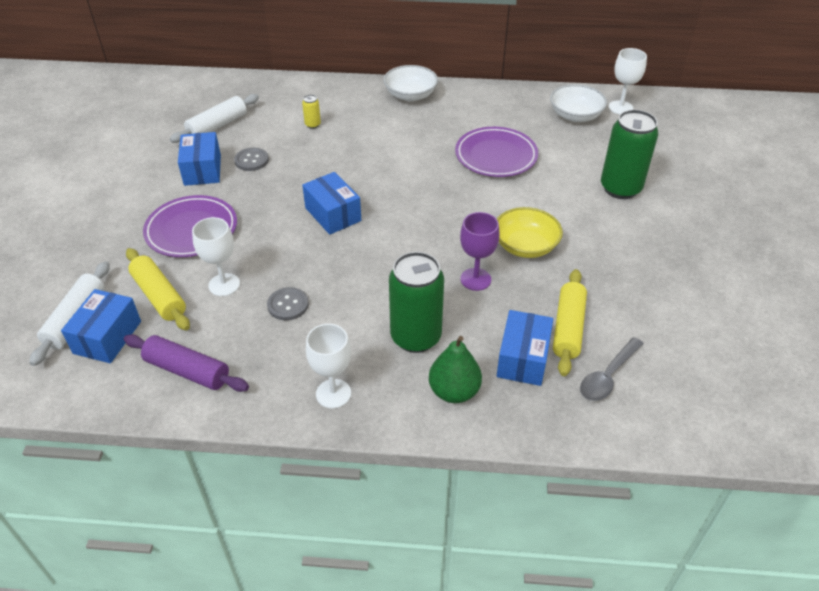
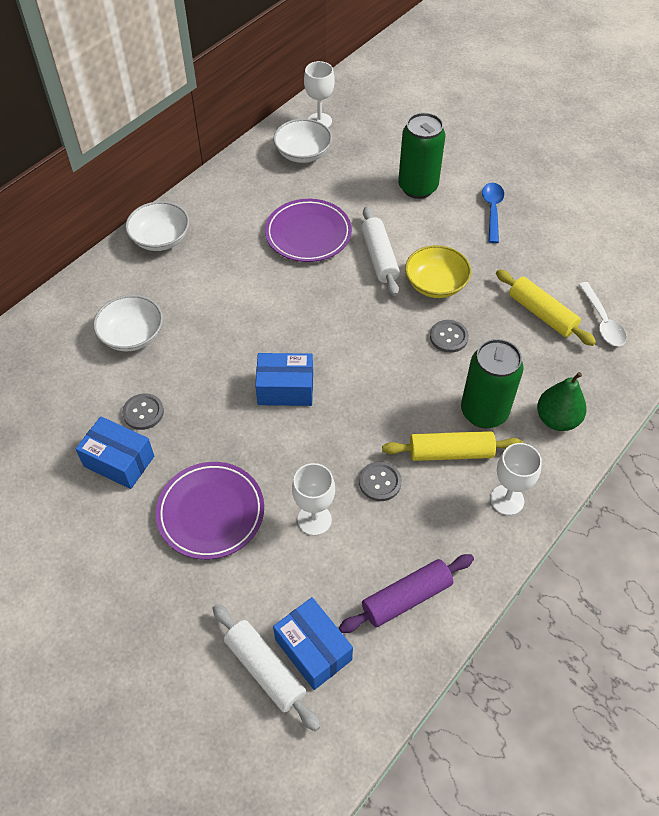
camera: 55 degrees left, 10 degrees up
yellow rolling pin [126,248,190,331] -> yellow rolling pin moved to [382,431,523,461]
white rolling pin [170,94,259,143] -> white rolling pin moved to [361,207,400,296]
yellow can [302,94,321,129] -> white bowl [93,295,163,351]
purple goblet [460,212,499,291] -> grey button [430,320,469,353]
blue box [497,310,553,386] -> none
grey spoon [580,337,644,401] -> white spoon [578,282,626,346]
none -> blue spoon [482,183,504,243]

